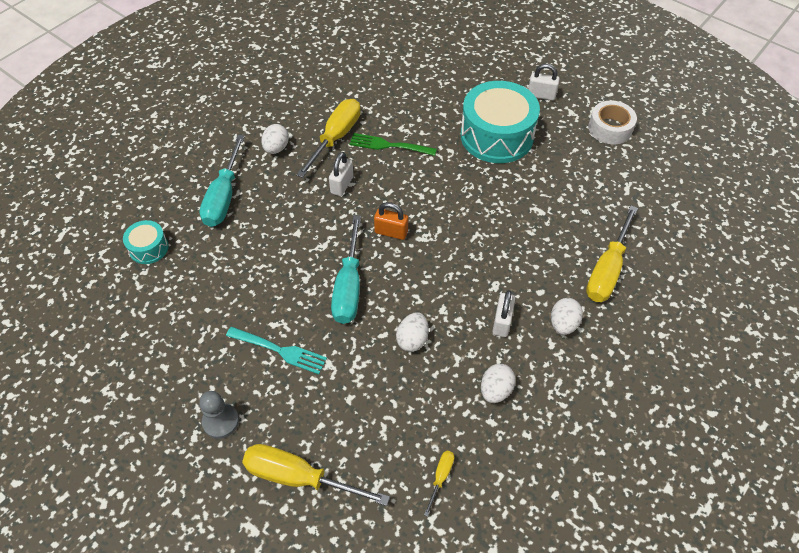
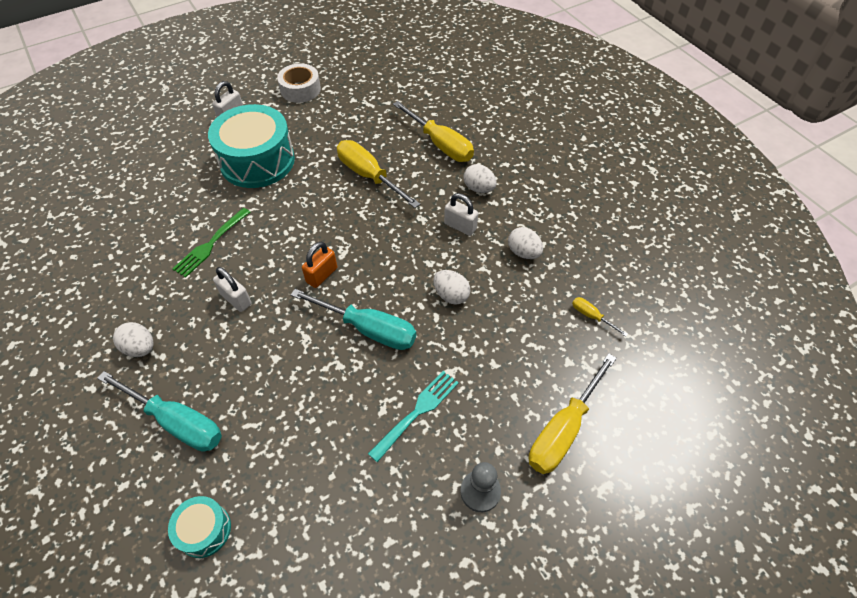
camera: 70 degrees left, 0 degrees up
yellow screwdriver [296,99,361,178] -> yellow screwdriver moved to [337,140,420,208]

